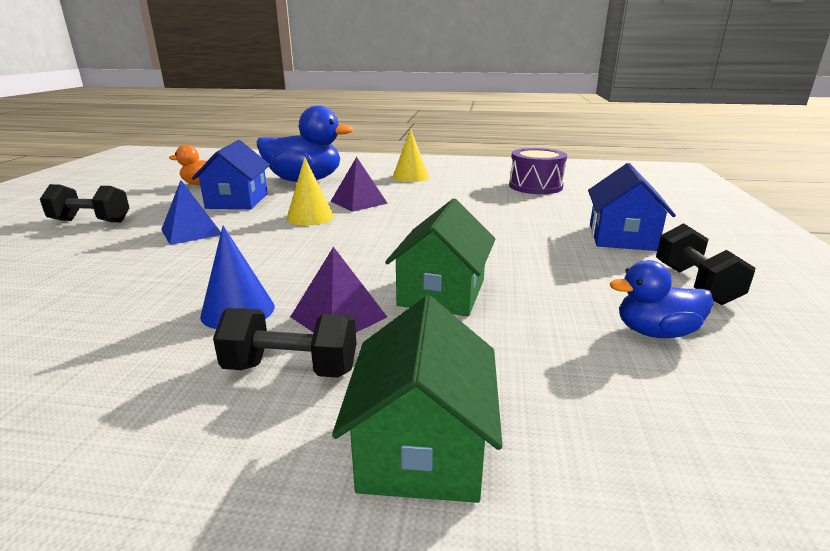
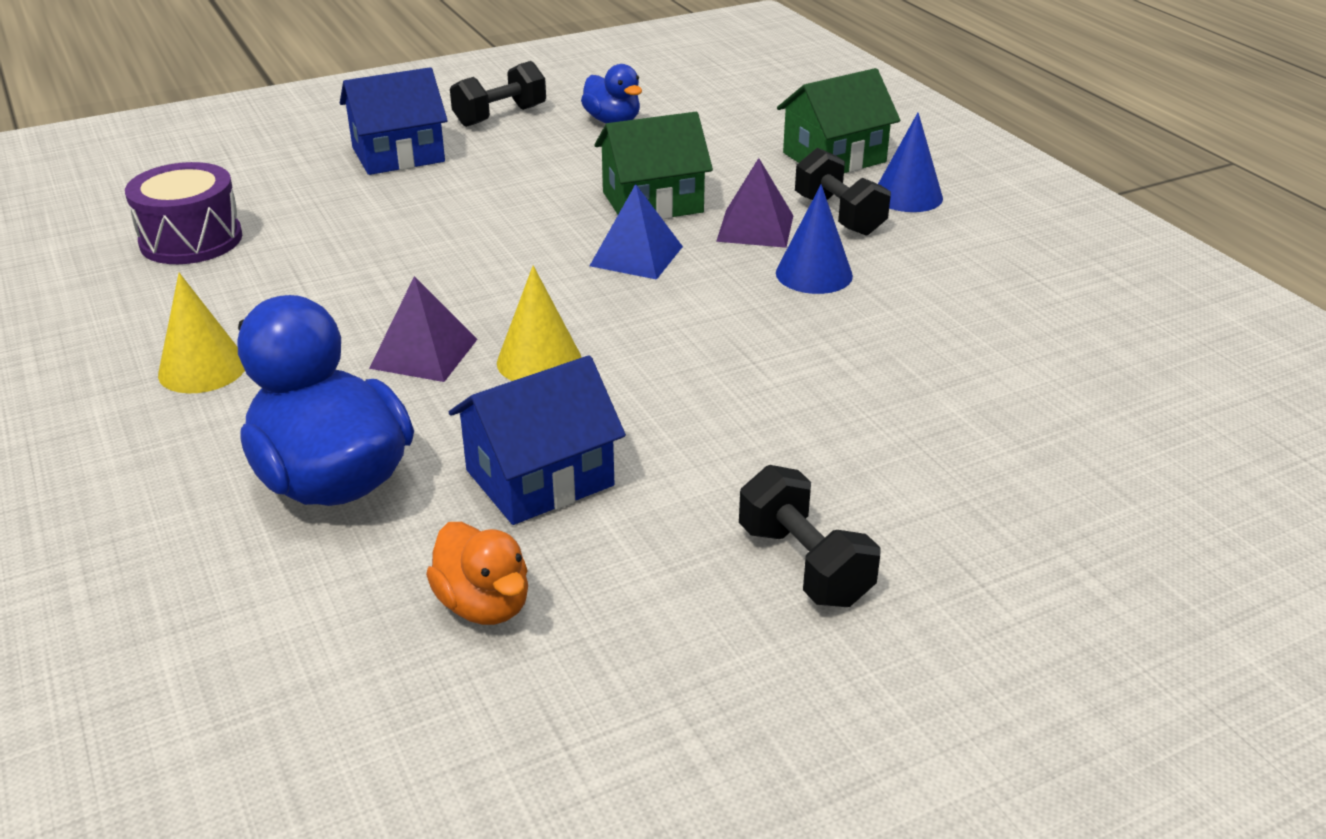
camera: 125 degrees left, 10 degrees up
blue pyramid [161,180,221,245] -> blue pyramid moved to [590,184,683,280]
none -> blue cone [878,113,943,212]

